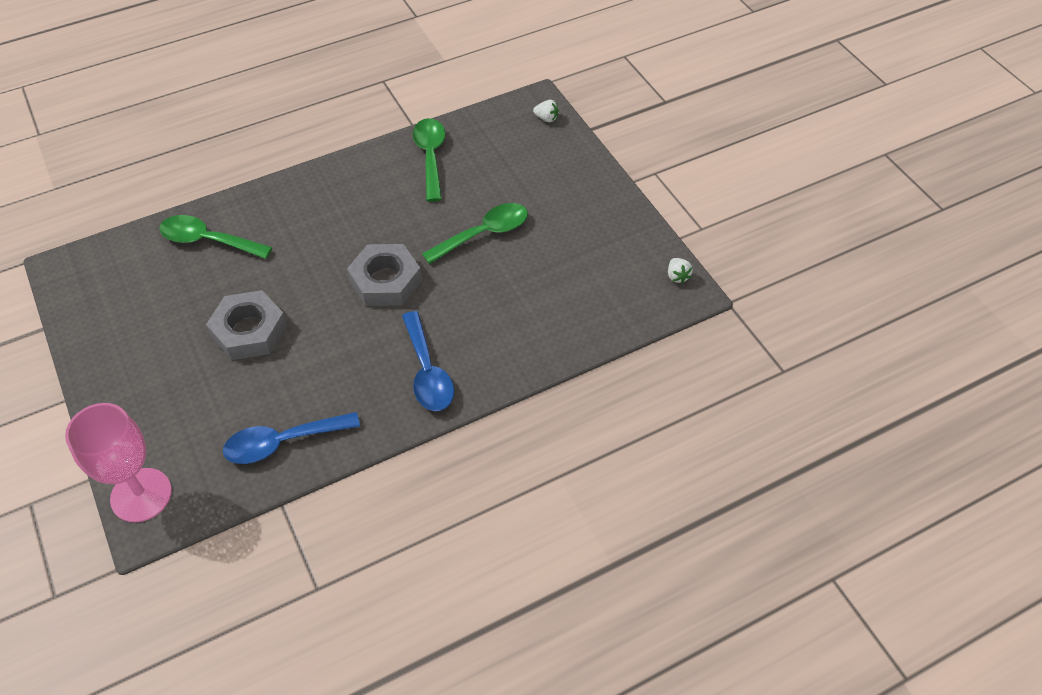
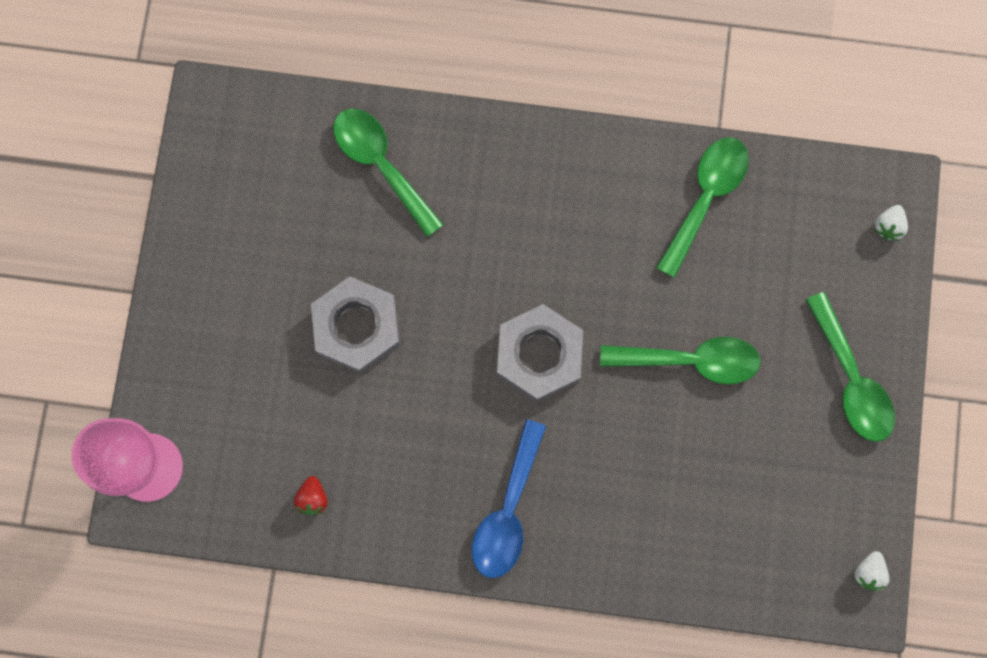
camera: 35 degrees right, 25 degrees up
blue spoon [223,412,360,464] -> red strawberry [294,476,328,515]
white strawberry [533,100,559,122] -> white strawberry turned 60 degrees clockwise [875,205,908,241]
none -> green spoon [806,292,895,442]

